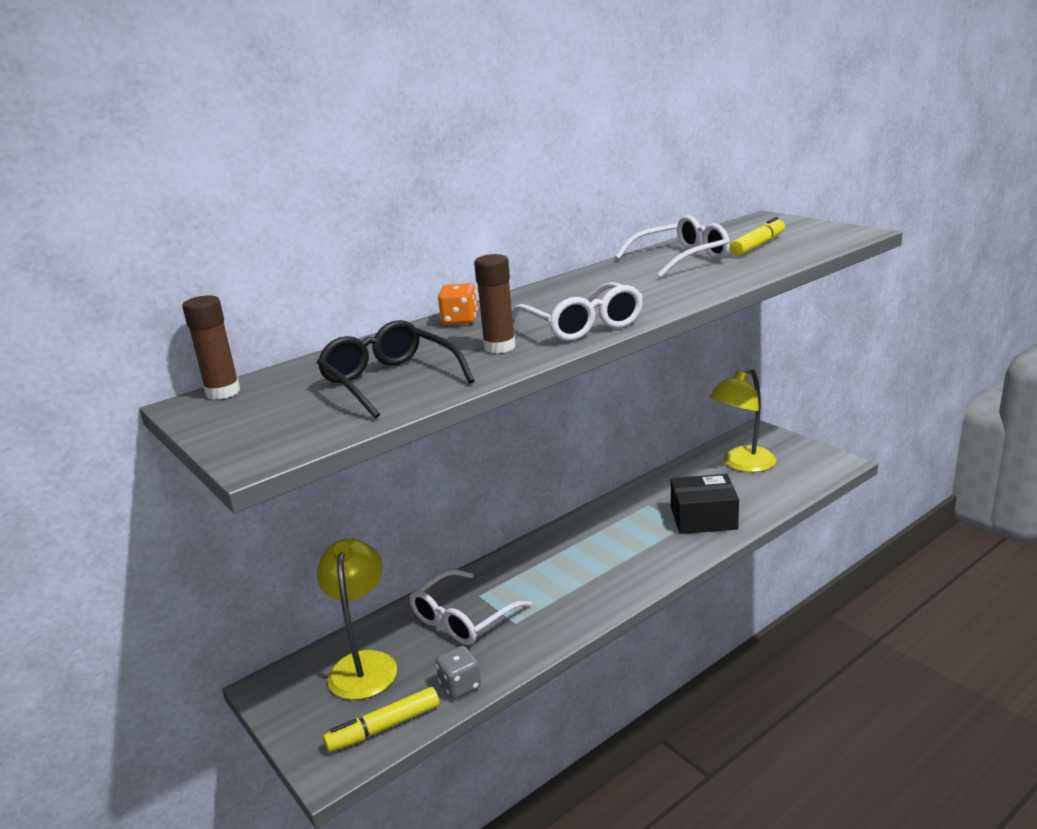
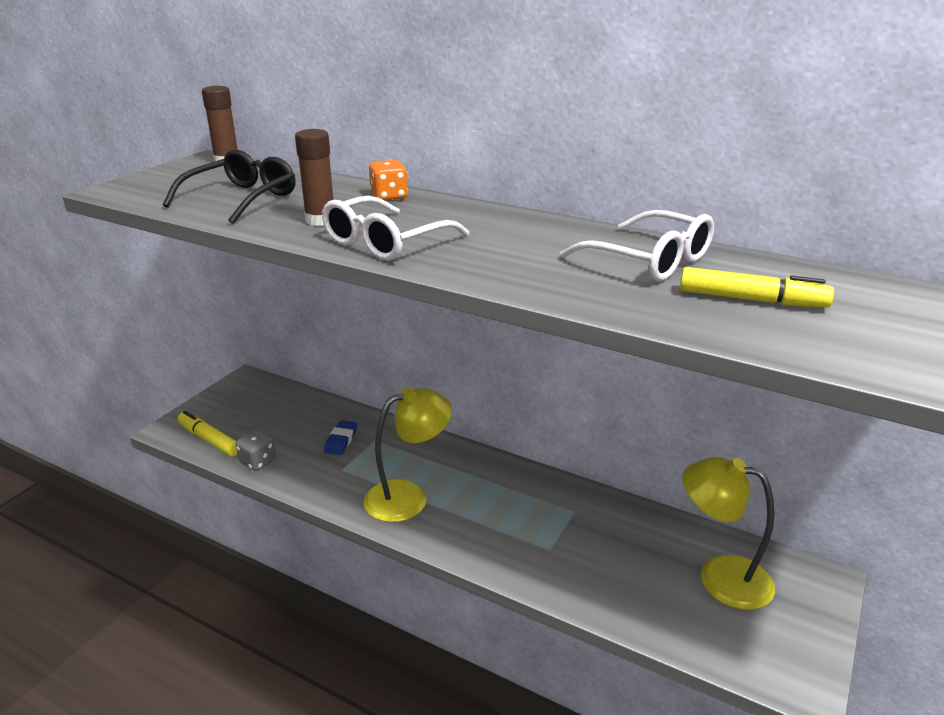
camera: 65 degrees right, 5 degrees up
yellow lamp [317,538,397,700] -> yellow lamp moved to [364,387,452,522]
white glasses [409,569,532,645] -> blue eraser [324,420,357,455]
black box [671,474,739,534] -> none

